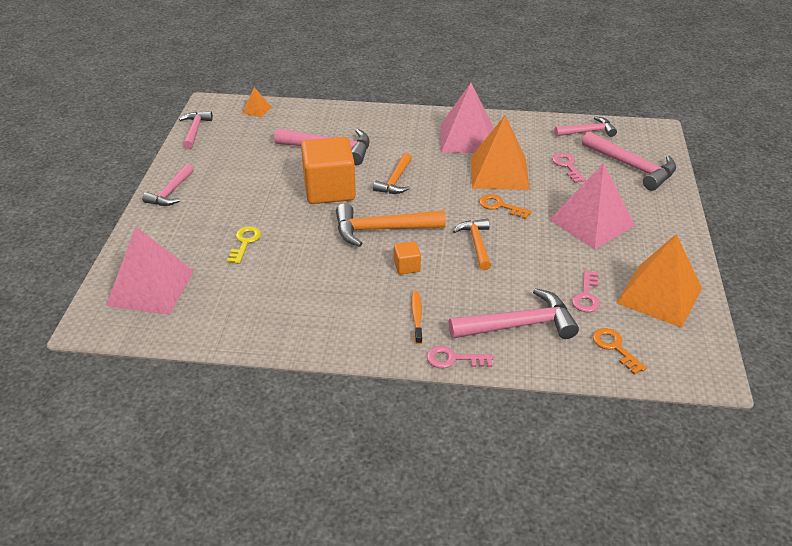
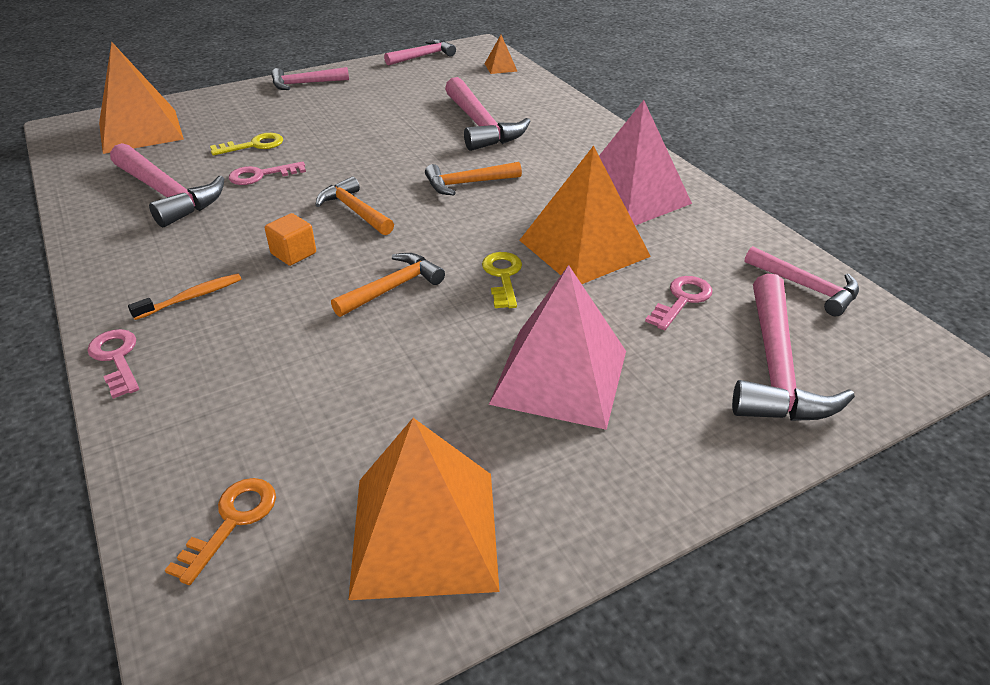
camera: 55 degrees right, 0 degrees up
pink pyramid [106,227,194,315] -> orange pyramid [99,41,184,154]
orange cube [301,137,356,204] -> none
orange hammer [336,203,446,247] -> orange hammer [315,176,394,235], size x0.63
pink hammer [449,288,579,339] -> pink hammer moved to [110,143,225,227]
orange key [479,194,532,219] -> yellow key [482,252,522,308]
pink key [572,270,600,312] -> pink key moved to [229,162,306,185]

